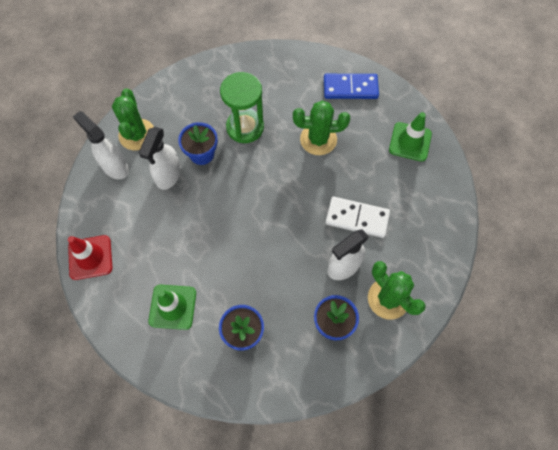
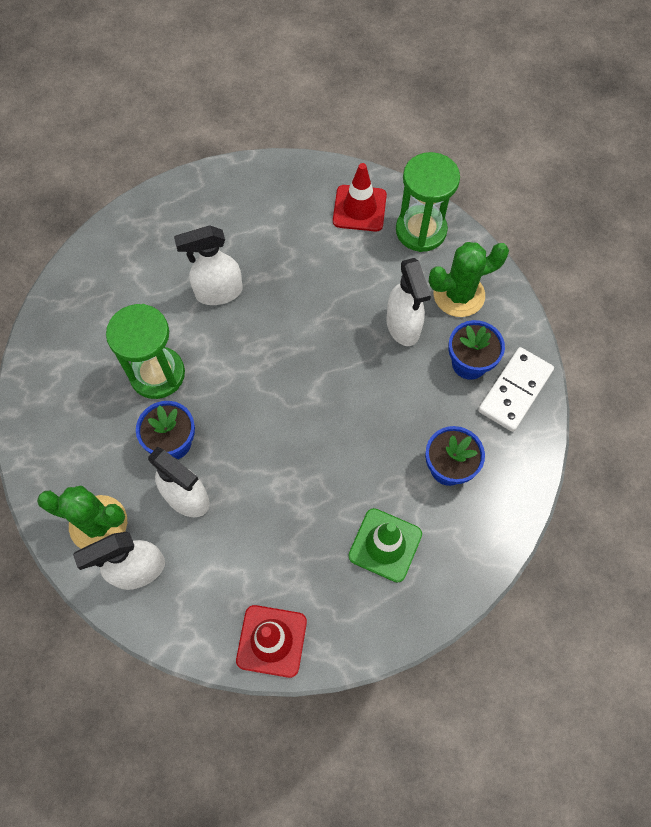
camera: 70 degrees left, 0 degrees up
green cactus [293,100,350,155] -> white spray bottle [174,225,243,305]
blue domino [324,74,379,99] -> none
white domino [326,197,390,238] -> white domino moved to [478,347,554,432]
green traffic cone [389,112,432,162] -> none
none -> red traffic cone [333,163,387,232]
none -> green hourglass [396,152,460,252]

